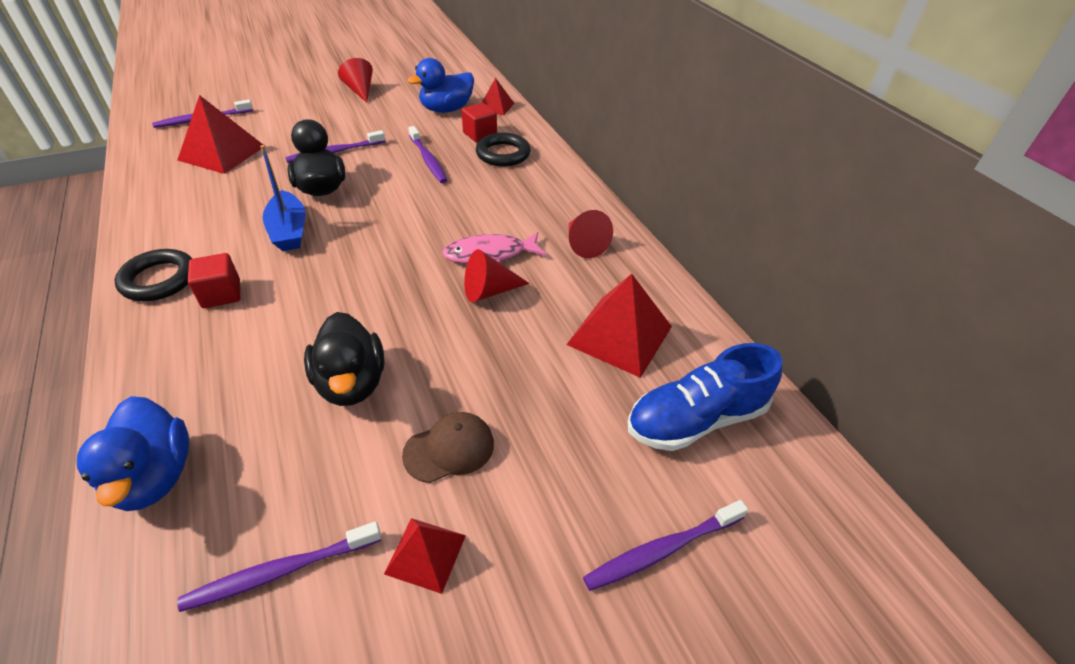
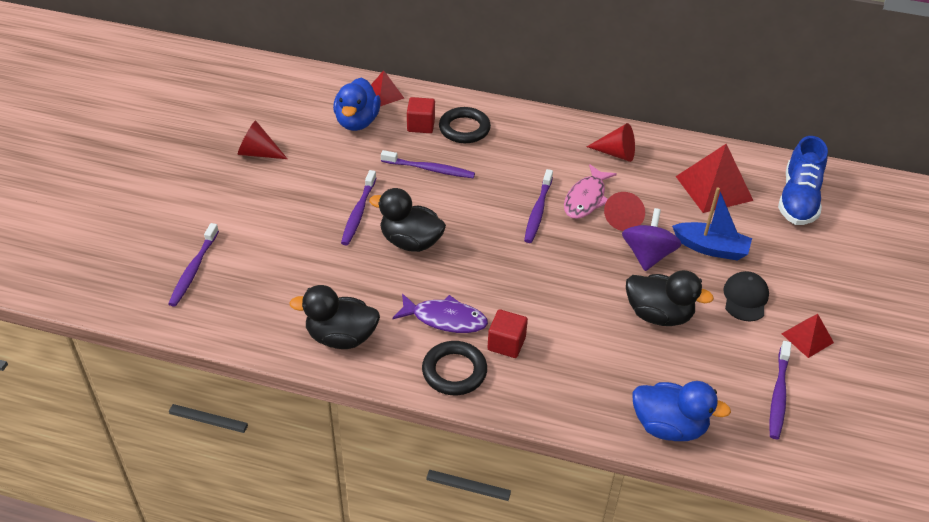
camera: 50 degrees left, 0 degrees up
red pyramid [177,95,265,174] -> none
blue boat [260,145,306,251] -> blue boat moved to [672,187,752,261]
brown cap [402,412,494,483] -> black cap [723,271,769,321]
purple toothbrush [583,500,748,591] -> purple toothbrush moved to [524,169,553,243]
none -> black duck [289,285,380,349]
none -> purple fish [392,294,488,333]
none -> purple spinning top [622,208,682,271]

